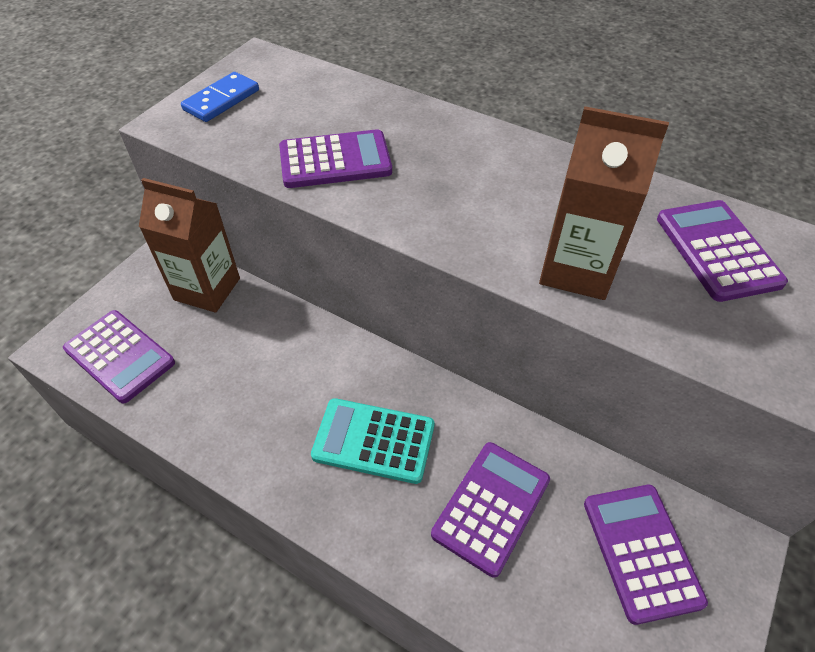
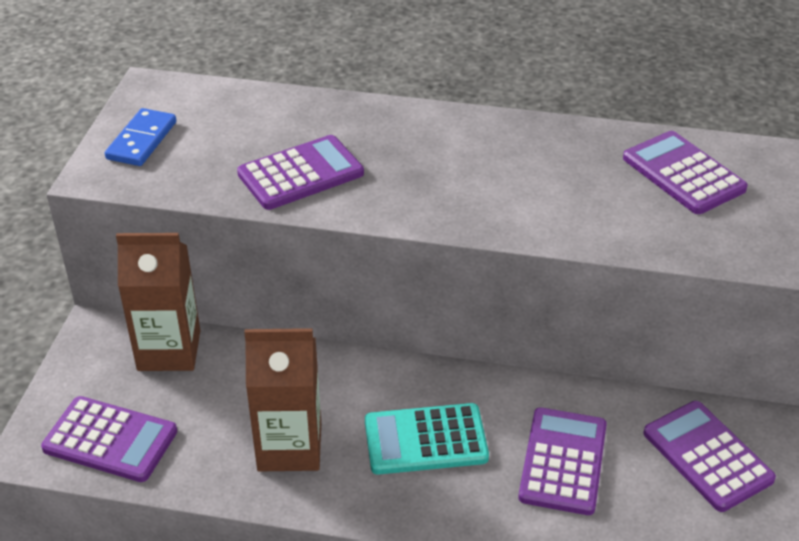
camera: 20 degrees left, 10 degrees down
brown carton [539,106,669,300] -> brown carton moved to [244,328,321,471]

